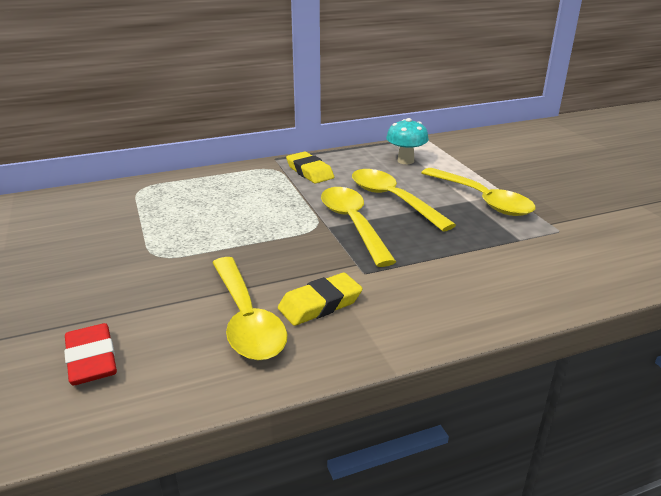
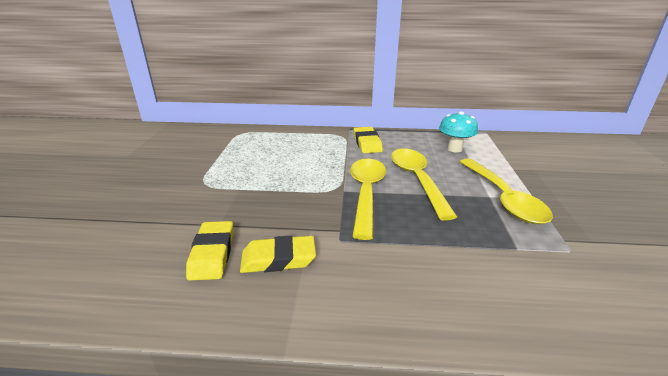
camera: 25 degrees right, 0 degrees up
red eraser [64,323,117,386] -> none
yellow spoon [212,257,287,360] -> yellow eraser [186,221,233,281]

